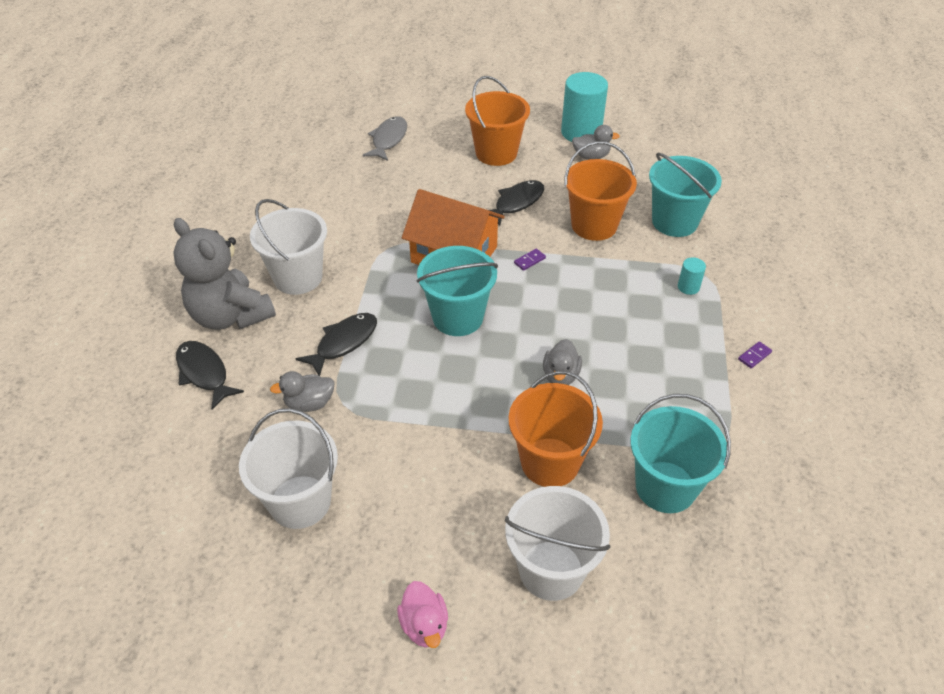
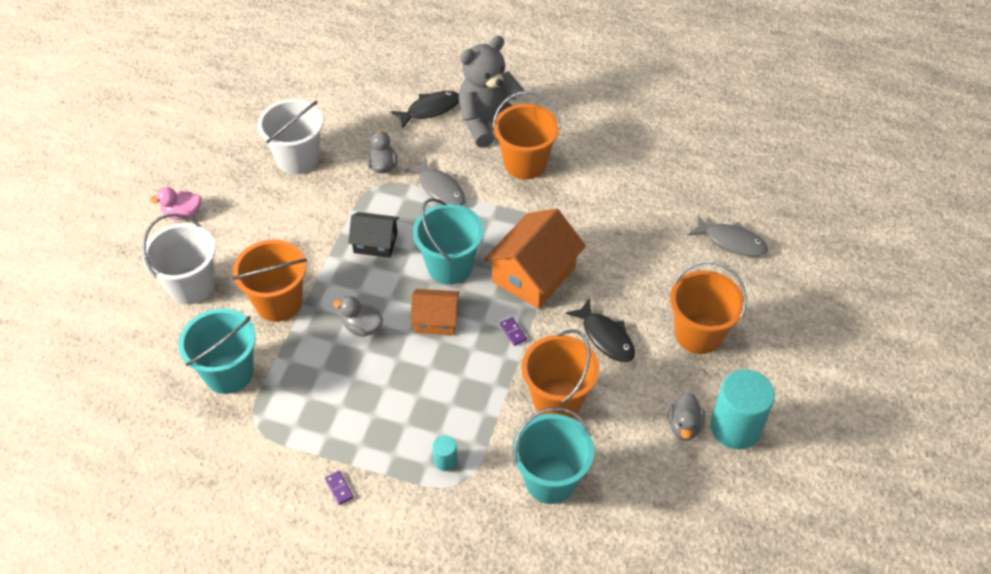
camera: 100 degrees right, 5 degrees up
white bucket [250,199,327,295] -> orange bucket [493,91,561,180]
black fish [296,313,377,376] -> grey fish [404,157,465,206]
none -> black house [348,212,399,258]
none -> orange house [410,289,460,335]

